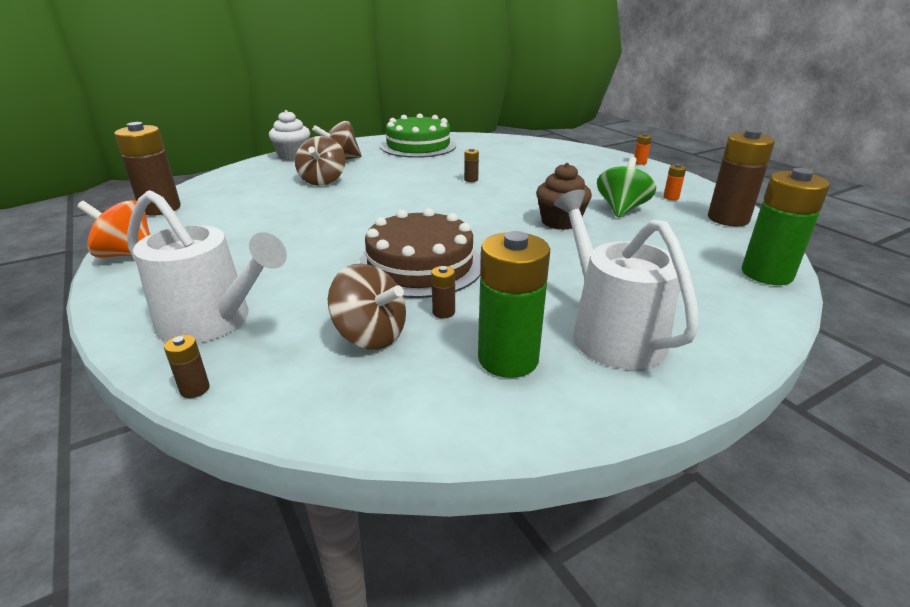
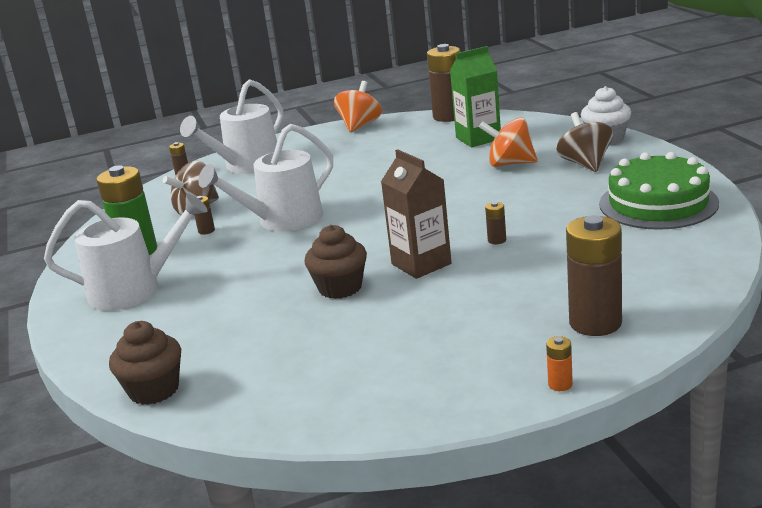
camera: 105 degrees right, 5 degrees down
brown spinning top [295,136,346,186] -> orange spinning top [479,117,537,167]
brown cake [358,208,481,298] -> white watering can [198,124,333,231]
green spinning top [597,157,656,217] -> none
orange battery [663,164,686,200] -> none
brown battery [708,129,775,226] -> brown battery moved to [566,215,622,336]
green battery [742,168,830,285] -> brown cupcake [109,321,181,405]
none -> brown carton [381,149,452,279]
none -> green carton [450,46,501,147]

